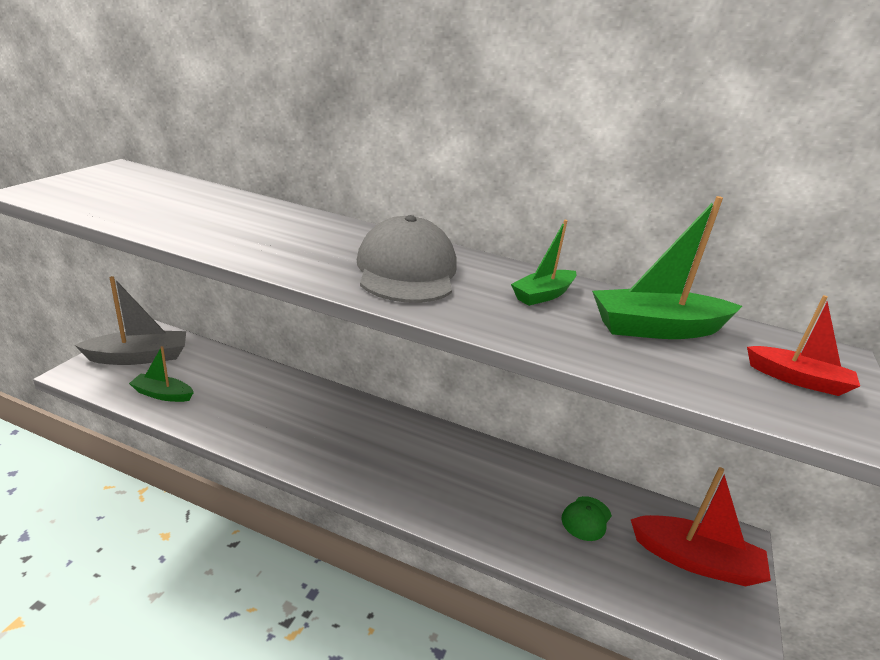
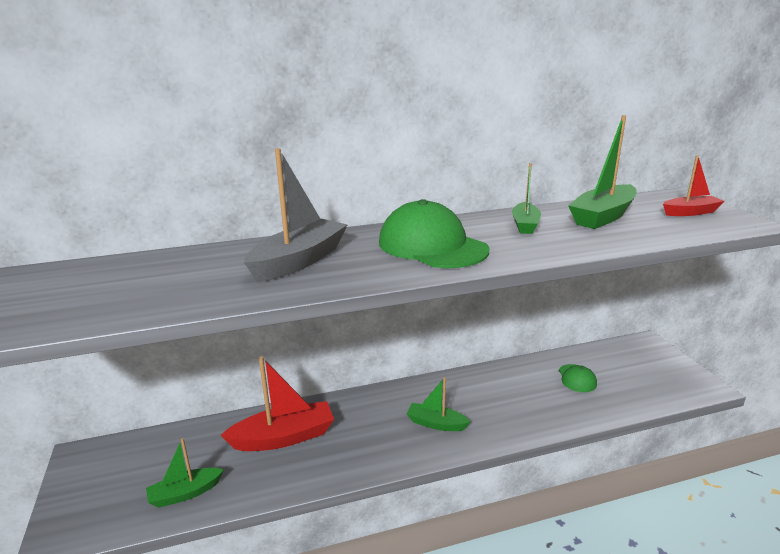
camera: 35 degrees left, 5 degrees down
grey boat [75,276,186,365] -> grey boat moved to [244,148,347,282]
grey cap [357,215,457,303] -> green cap [379,199,489,268]
red boat [631,467,771,587] -> red boat moved to [221,356,334,451]
none -> green boat [406,377,471,431]

